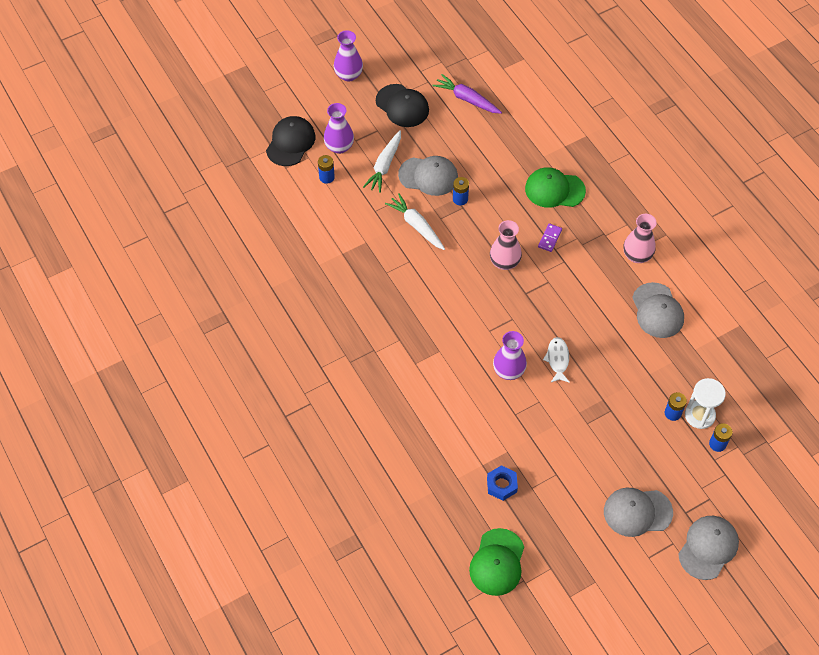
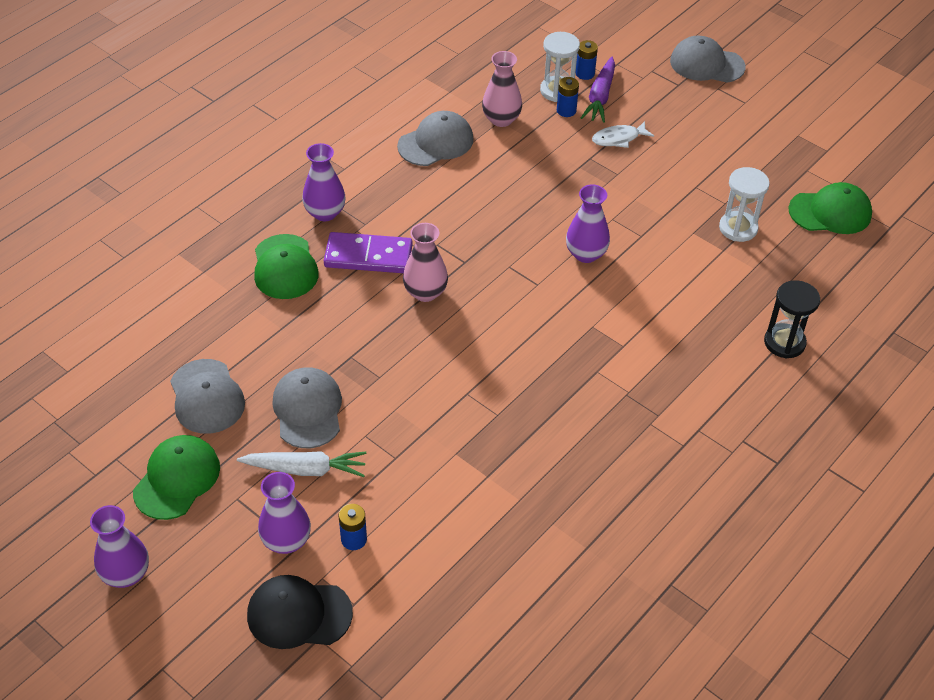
camera: 110 degrees left, 10 degrees down
black cap [376,84,429,127] -> green cap [133,435,220,520]
white carrot [385,193,445,250] -> none
purple carrot [432,74,502,114] -> purple carrot moved to [581,57,615,123]
blue battery [453,177,469,205] -> none
blue nut [487,465,518,501] -> white hourglass [719,167,770,242]
purple domino [538,223,562,252] -> purple domino [324,232,413,273], size x2.03
white fish [543,337,570,383] -> white fish moved to [592,121,654,148]
grey cap [604,488,673,537] -> grey cap moved to [170,359,245,434]
pink vase [623,214,657,263] -> pink vase moved to [482,51,522,127]
none -> purple vase [302,143,346,221]
none -> black hourglass [764,280,820,358]

